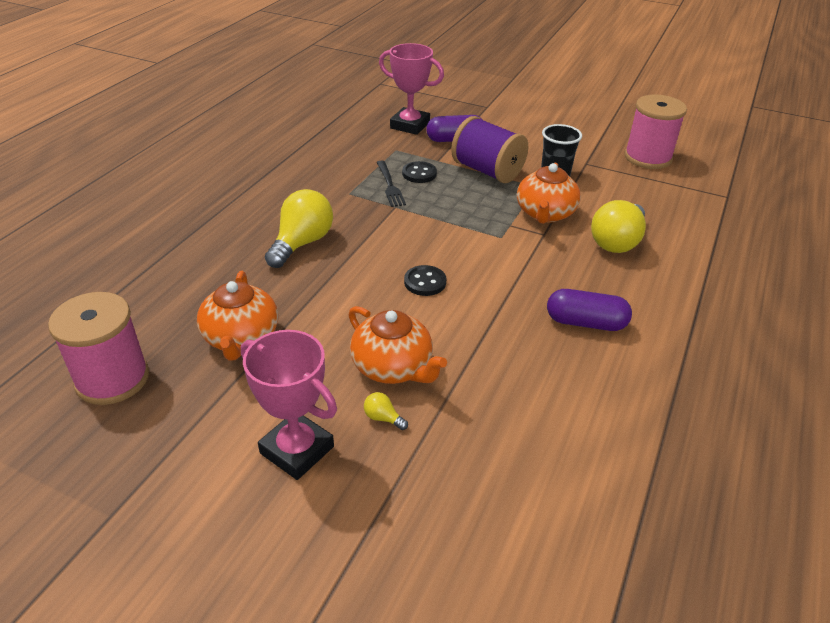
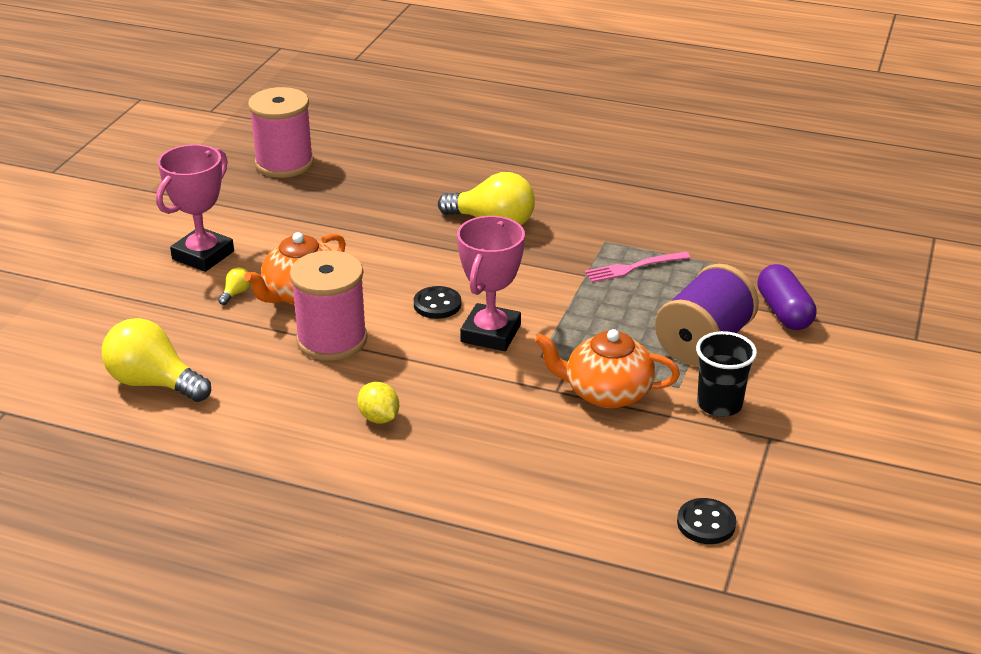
camera: 85 degrees right, 5 degrees down
orange teapot [197,271,278,361] -> none
black fork [376,161,406,207] -> pink fork [585,252,690,282]
pink trophy [379,43,444,135] -> pink trophy moved to [457,216,525,351]
black button [402,161,437,183] -> black button moved to [677,498,736,544]
purple capsule [547,289,632,331] -> yellow lemon [357,382,399,424]
yellow light bulb [591,200,646,253] -> yellow light bulb moved to [102,318,211,402]
pink spool [624,94,687,169] -> pink spool moved to [290,250,368,361]

